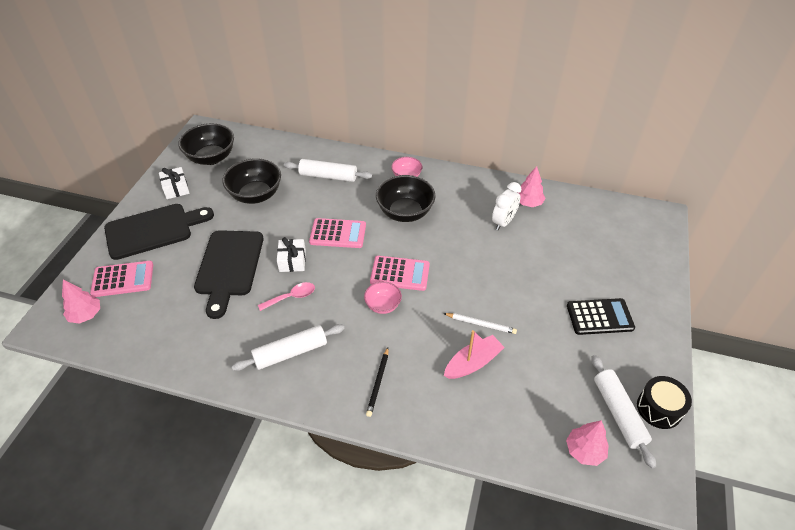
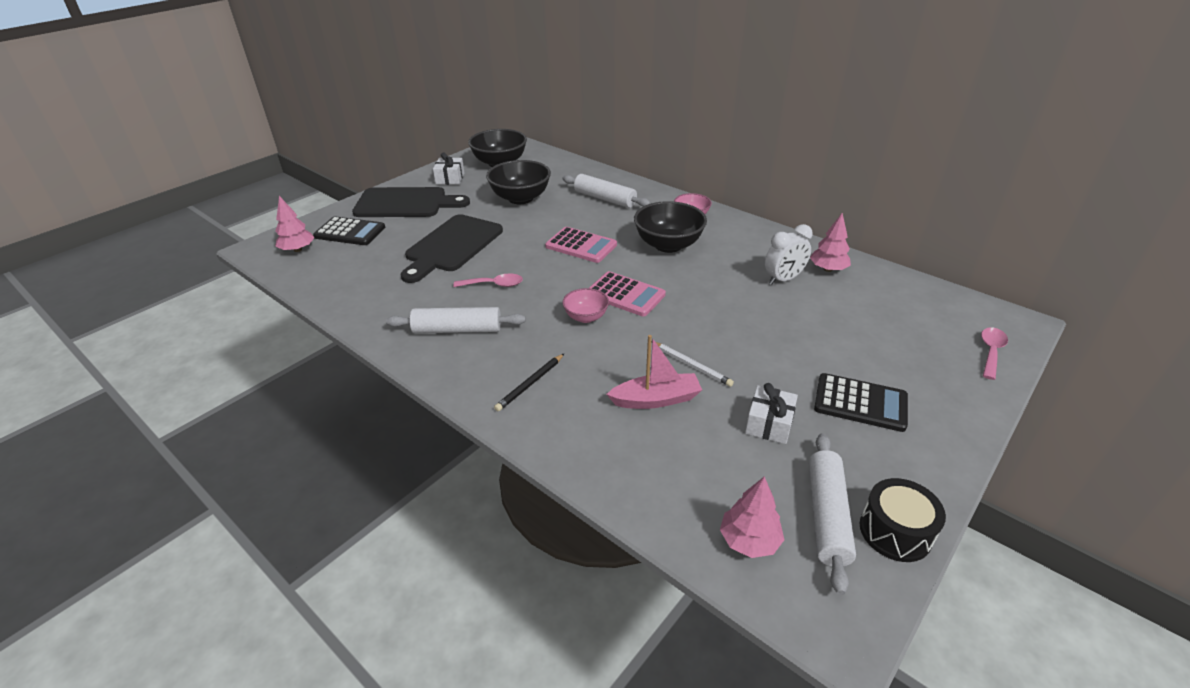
camera: 25 degrees right, 10 degrees down
pink calculator [90,261,153,297] -> black calculator [313,216,385,245]
white gift [277,237,306,272] -> white gift moved to [745,383,798,444]
none -> pink spoon [981,327,1008,380]

